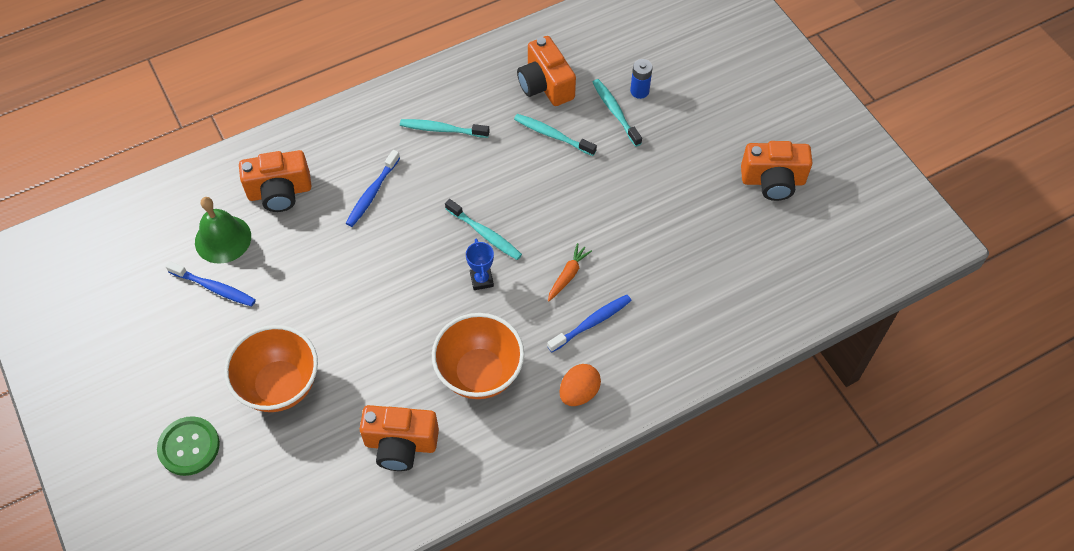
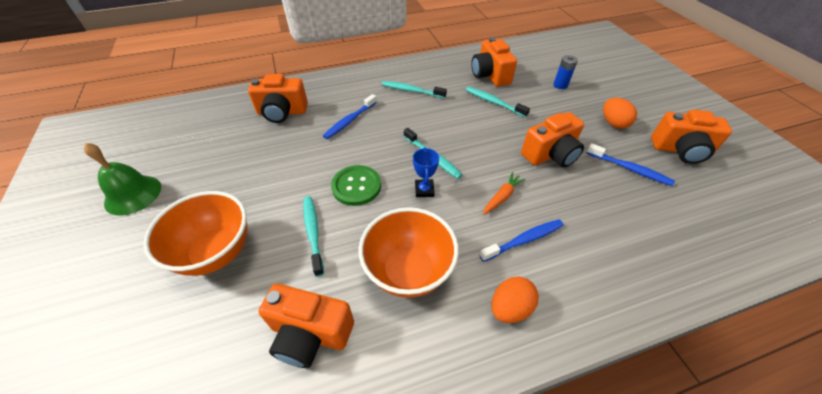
camera: 10 degrees right, 10 degrees down
green button [157,416,220,476] -> green button moved to [331,165,381,206]
blue toothbrush [166,261,256,306] -> blue toothbrush moved to [586,143,675,186]
green bell [195,197,251,264] -> green bell moved to [84,143,161,216]
turquoise toothbrush [592,79,642,147] -> turquoise toothbrush moved to [303,196,324,277]
none -> orange camera [521,112,584,168]
none -> orange egg [603,98,637,129]

